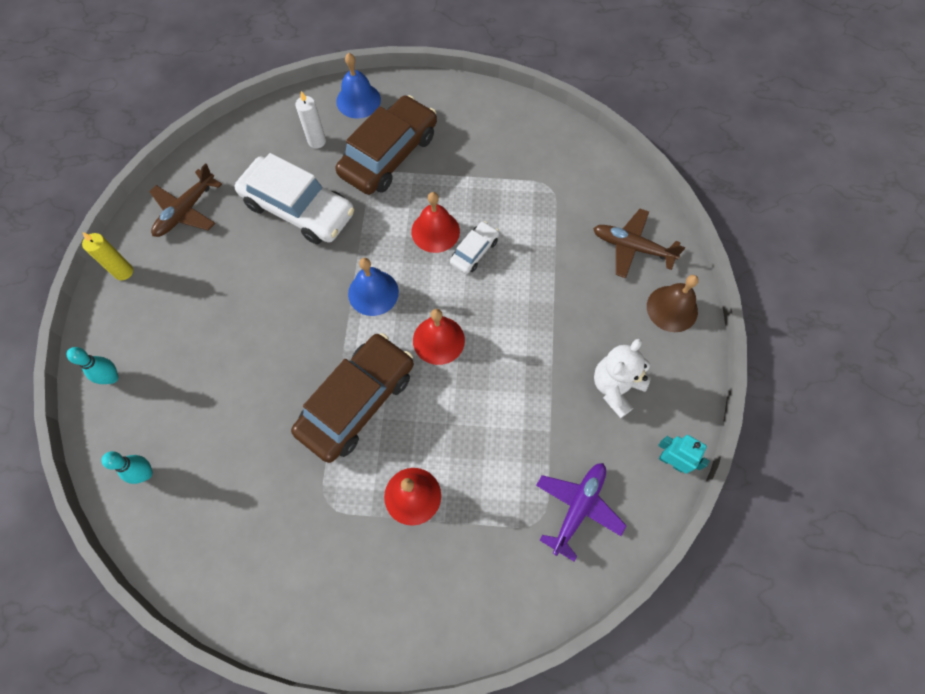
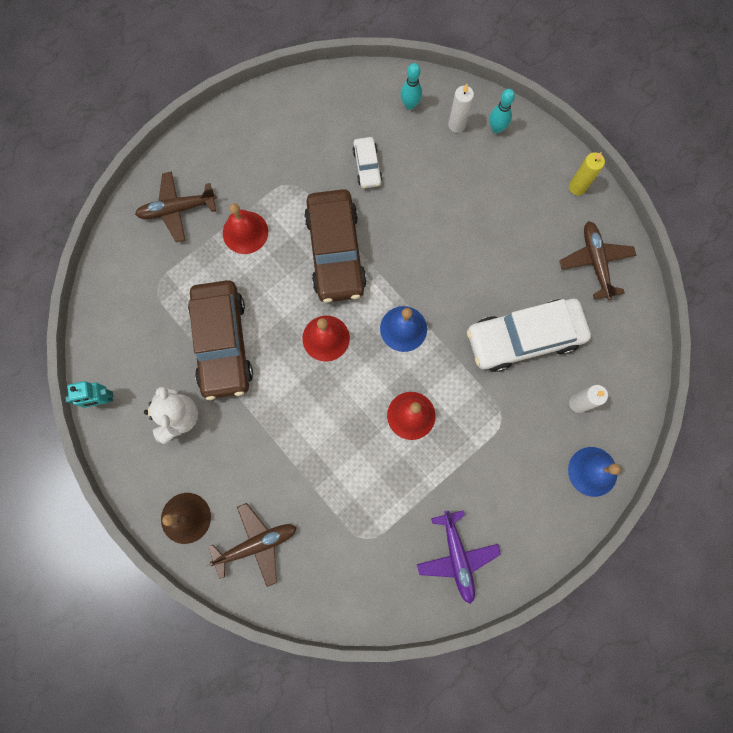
camera: 135 degrees right, 10 degrees up
brown car [335,95,437,195] -> brown car moved to [188,280,253,400]
white car [450,221,499,274] -> white car moved to [352,137,382,188]
purple plane [536,463,627,561] -> purple plane moved to [417,510,501,604]
none -> brown plane [135,171,217,242]
none -> white candle [448,84,474,133]

